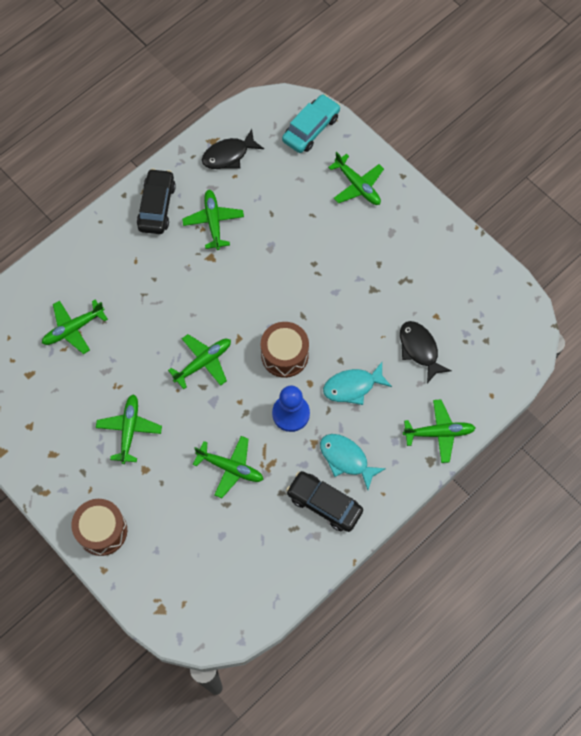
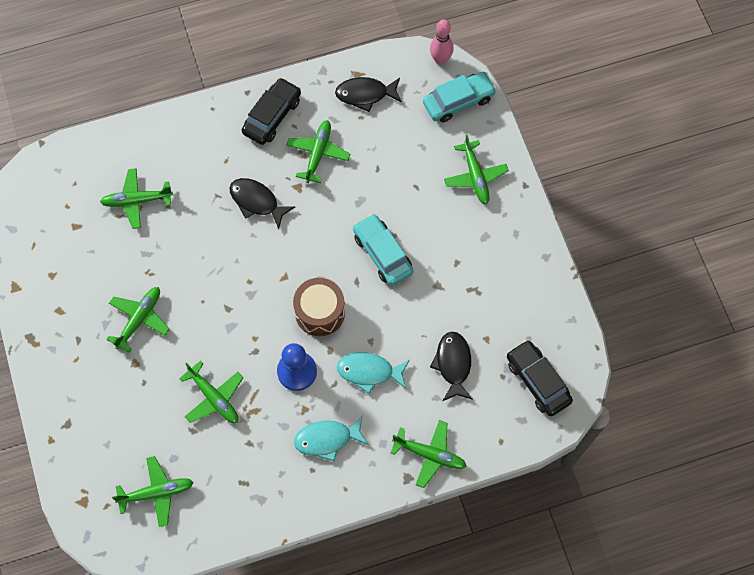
camera: 25 degrees right, 0 degrees up
brown drum [71,499,127,556] -> none
green plane [168,334,231,389] -> green plane moved to [112,456,194,527]
black car [286,471,363,532] -> black car moved to [507,340,573,416]
turquoise fish [320,434,386,490] -> turquoise fish turned 75 degrees counterclockwise [294,415,369,462]
none -> black fish [229,178,295,229]
none -> turquoise car [353,214,414,286]
none -> pink bowling pin [430,19,454,65]

